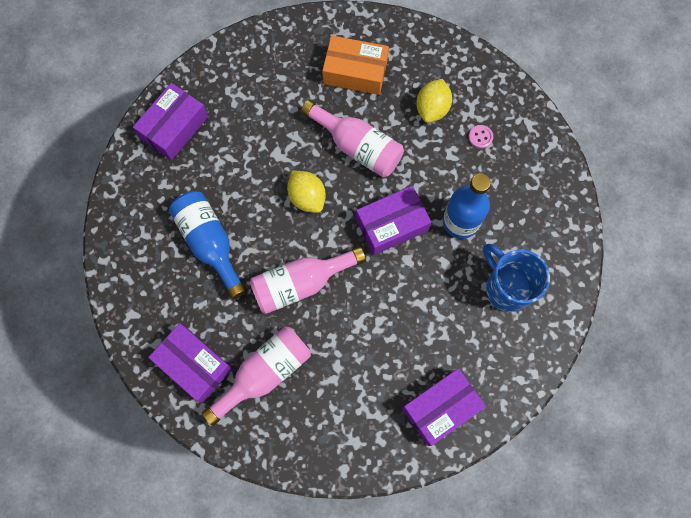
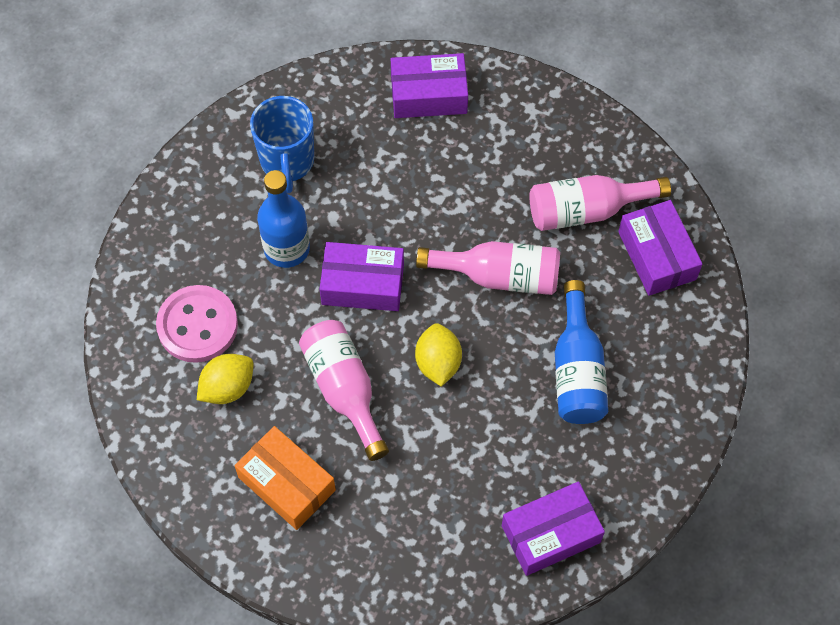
camera: 150 degrees left, 10 degrees down
pink button [469,125,493,149] -> pink button [156,285,238,363], size x2.49

